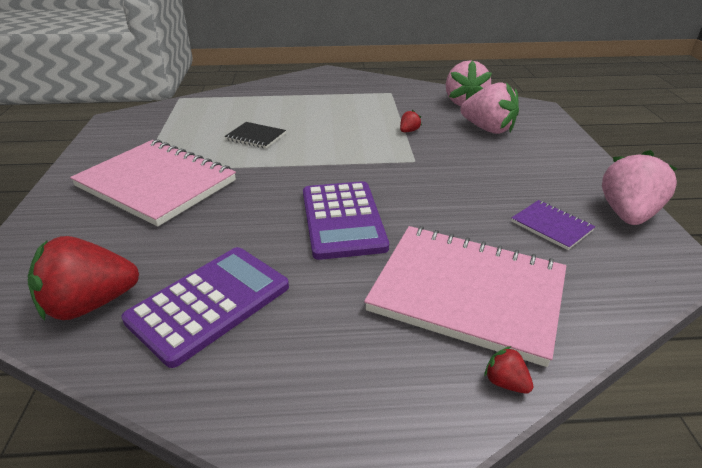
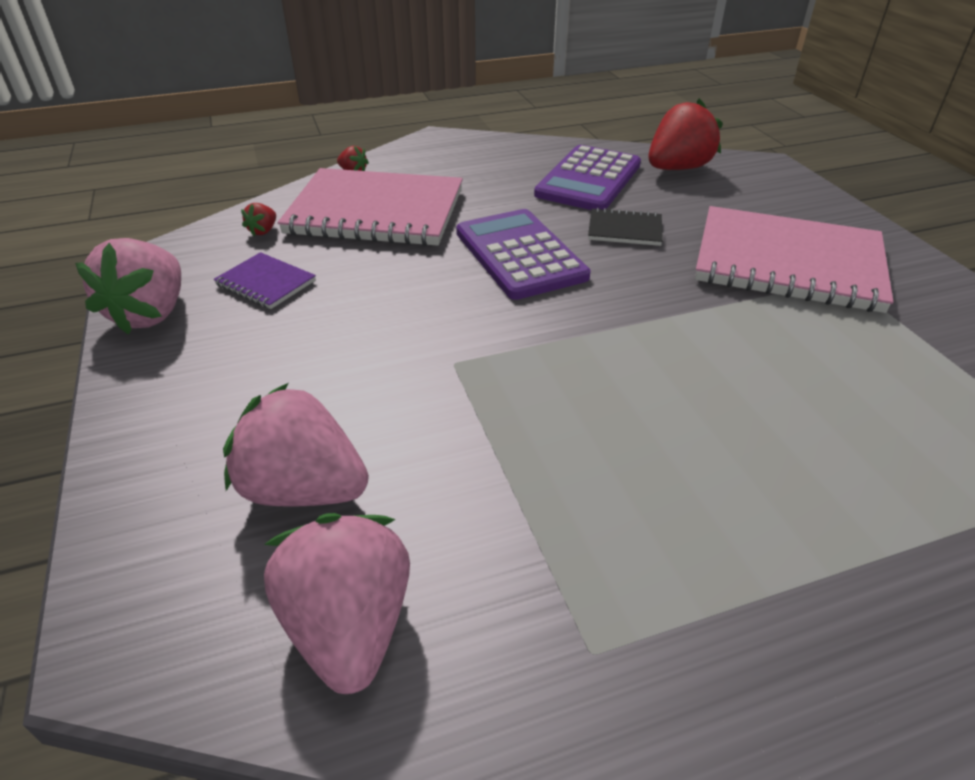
camera: 165 degrees right, 5 degrees up
black notebook [225,122,286,148] -> black notebook moved to [588,207,663,246]
red strawberry [400,110,422,132] -> red strawberry moved to [241,203,276,236]

